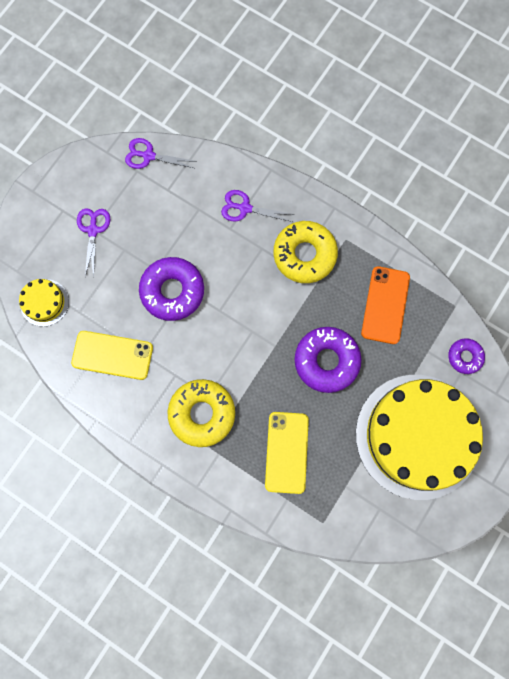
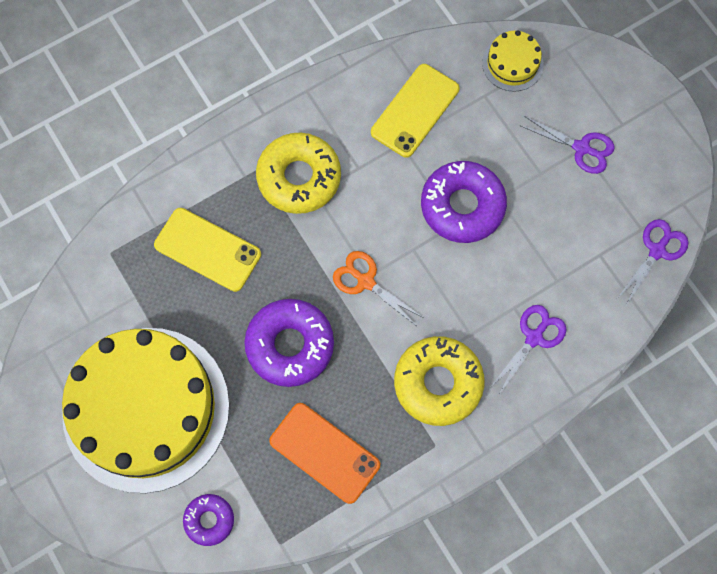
camera: 115 degrees right, 5 degrees down
none -> orange scissors [333,251,424,325]

